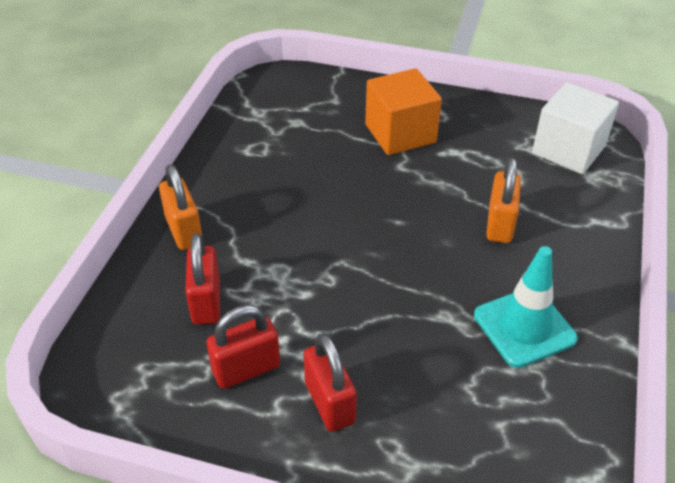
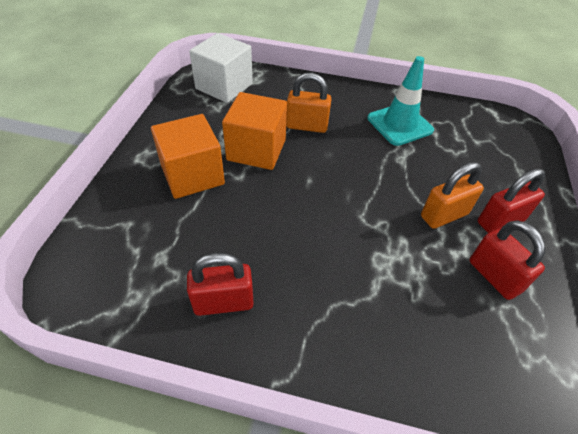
camera: 95 degrees left, 5 degrees up
orange padlock [159,164,202,250] -> orange padlock moved to [421,162,484,229]
red padlock [185,233,220,325] -> red padlock moved to [187,253,254,316]
none -> orange cube [222,92,287,170]

